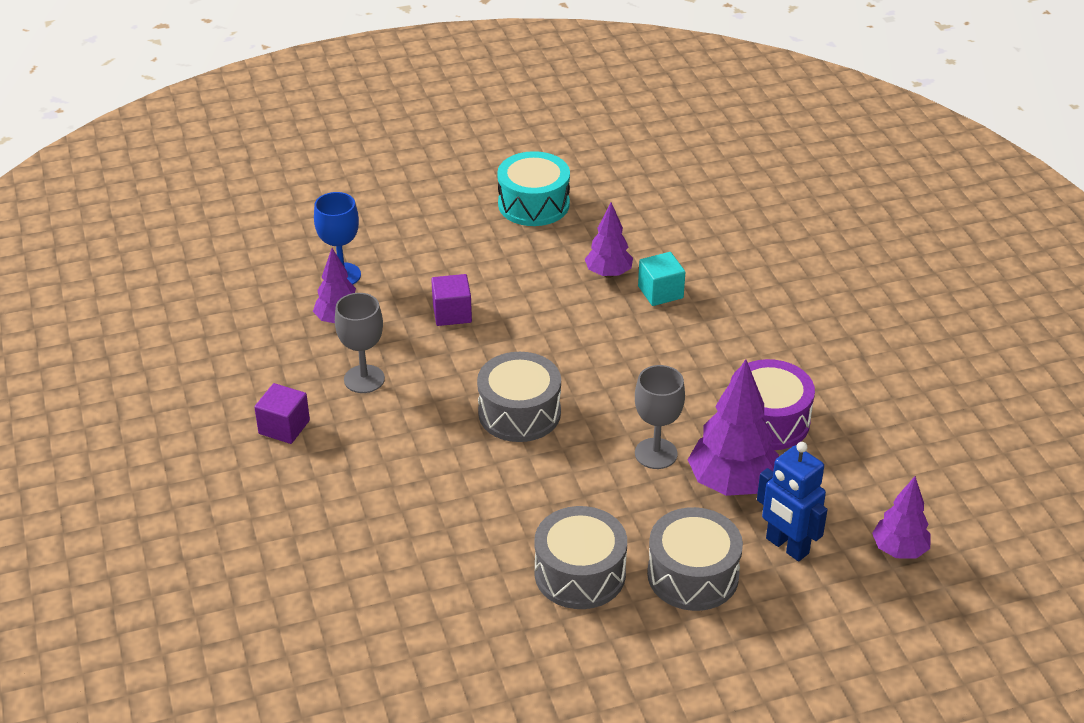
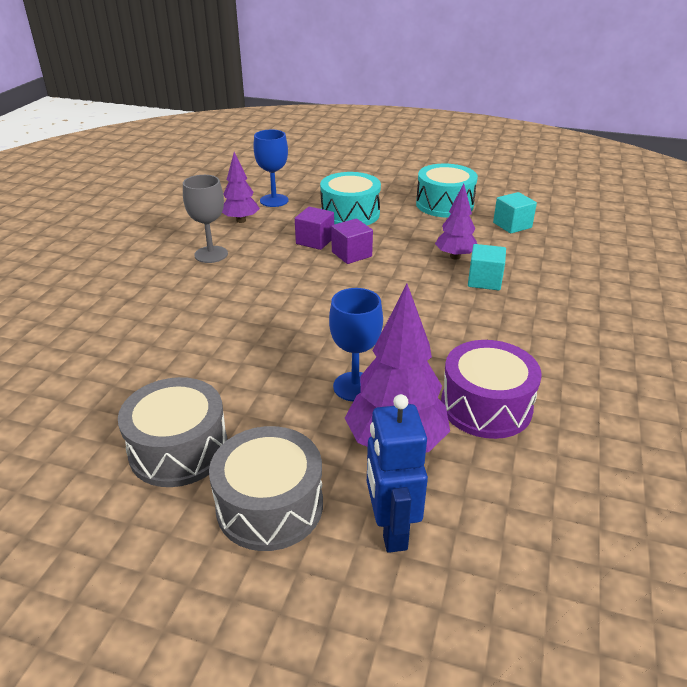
camera: 35 degrees right, 5 degrees down
purple cube [254,383,310,444] -> purple cube moved to [331,219,373,264]
grey drum [477,352,561,442] -> none
grey goblet [635,365,685,469] -> blue goblet [329,288,383,401]
purple tree [872,476,931,559] -> none
none -> turquoise drum [320,172,381,225]
none -> turquoise cube [493,192,537,233]

